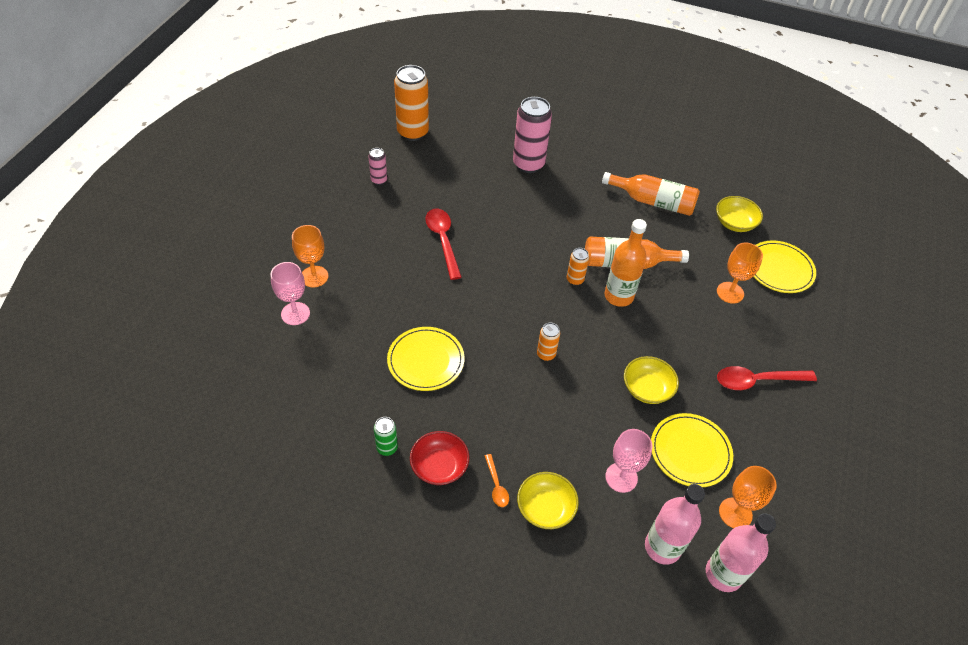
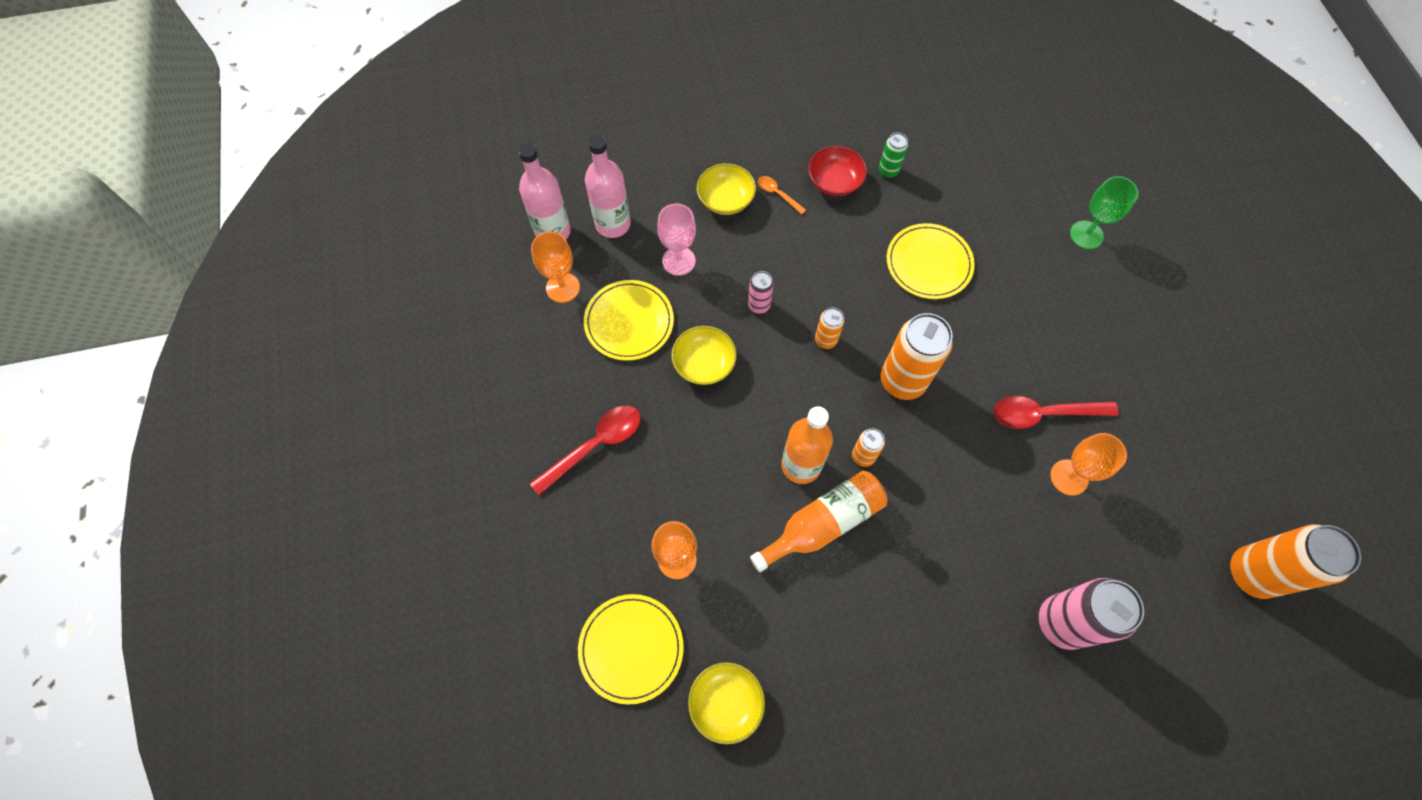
camera: 150 degrees right, 15 degrees up
pink goblet [271,262,310,325] -> green goblet [1070,176,1139,249]
orange goblet [292,225,328,287] -> orange goblet moved to [1050,433,1127,496]
pink can [368,148,387,185] -> pink can moved to [748,271,774,314]
red spoon [425,209,462,280] -> red spoon turned 135 degrees clockwise [994,396,1119,429]
orange bottle [602,172,700,216] -> none
none -> orange can [881,313,953,400]

